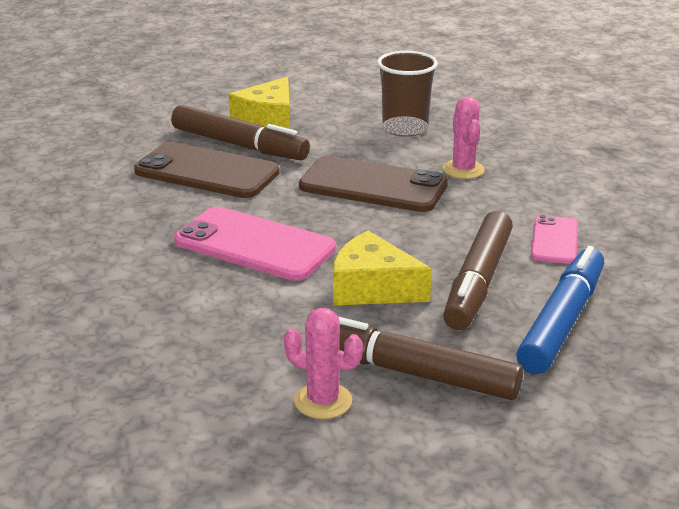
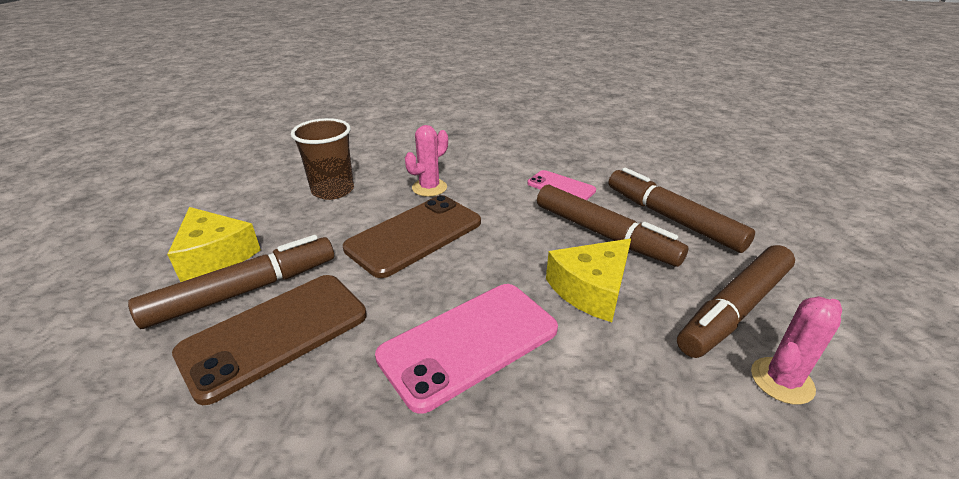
camera: 65 degrees left, 5 degrees up
pink cactus [443,96,485,179] -> pink cactus turned 60 degrees counterclockwise [405,125,448,197]
blue marker [516,246,604,374] -> brown marker [609,168,755,253]

